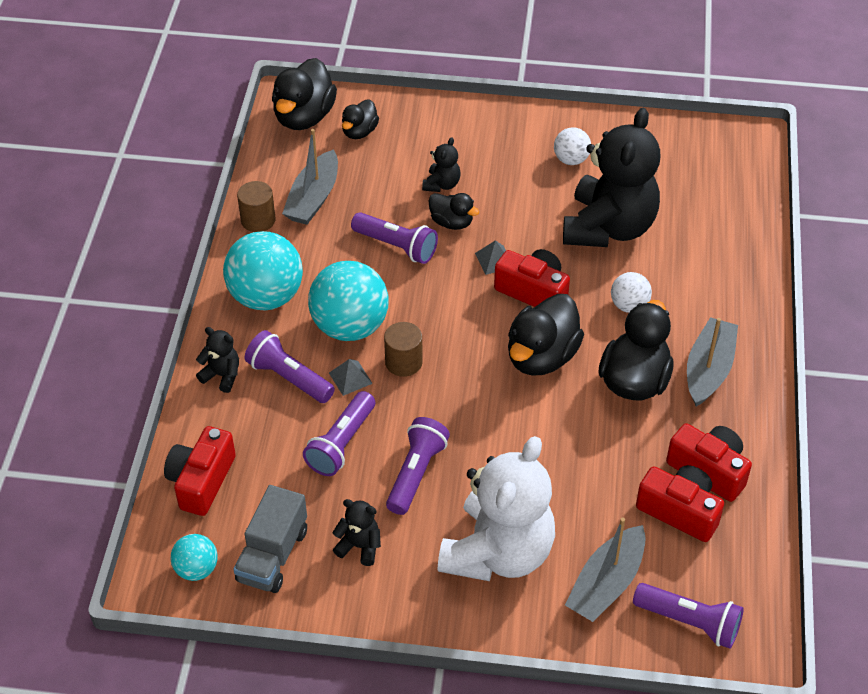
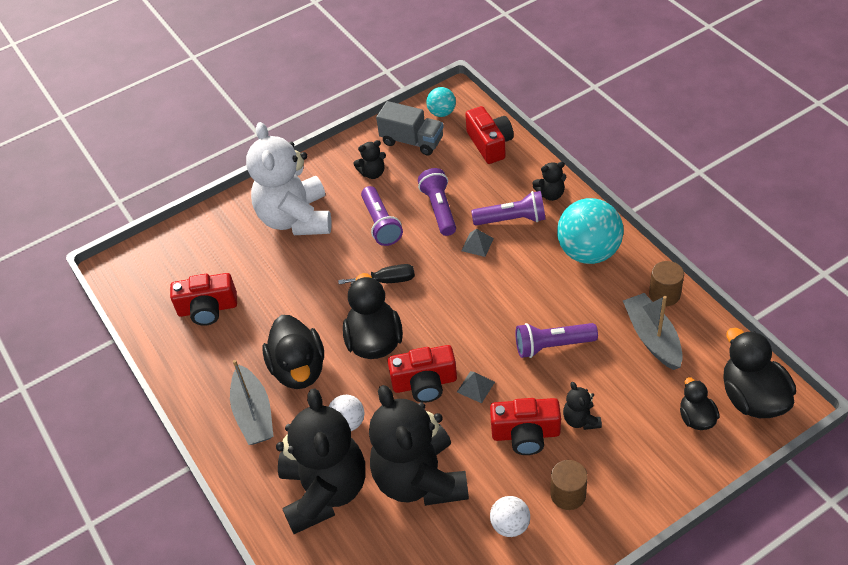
camera: 145 degrees right, 0 degrees up
grey truck [233,485,307,593] -> grey truck turned 135 degrees clockwise [376,101,444,156]
turquoise ball [308,261,389,341] -> none
brown cylinder [384,322,423,377] -> brown cylinder moved to [551,460,588,510]
black duck [428,193,479,230] -> none
grey boat [565,518,646,622] -> none
purple flashlight [633,583,744,649] -> none
red camera [666,423,752,502] -> red camera moved to [490,398,561,455]
none -> black teddy bear [276,388,365,534]
none -> black screwdriver [338,264,415,284]

